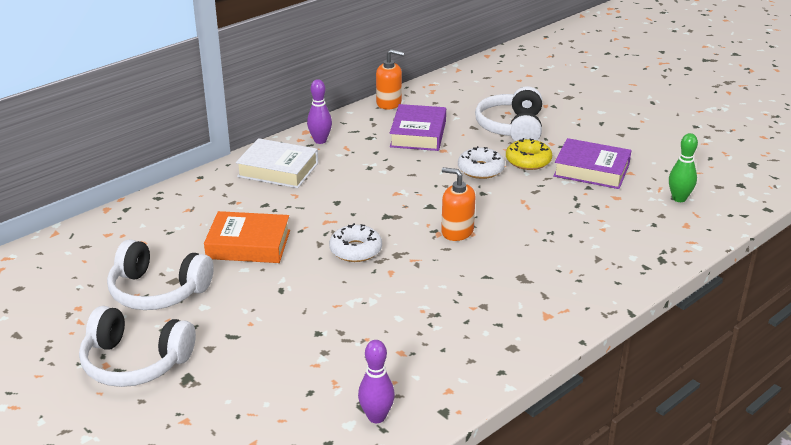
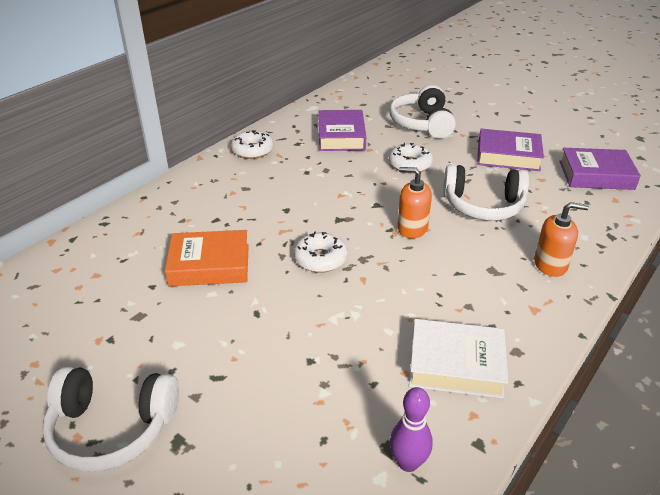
camera: 10 degrees left, 5 degrees up
white headphones [107,239,214,310] -> white headphones moved to [443,164,529,221]
white book [236,138,318,188] -> white book moved to [409,319,508,399]
purple bowling pin [307,79,332,144] -> white donut [231,131,274,159]
orange soap dispenser [376,49,404,110] -> orange soap dispenser moved to [534,202,589,277]
yellow donut [506,138,552,170] -> none
green bowling pin [669,133,698,202] -> purple book [559,148,641,190]

